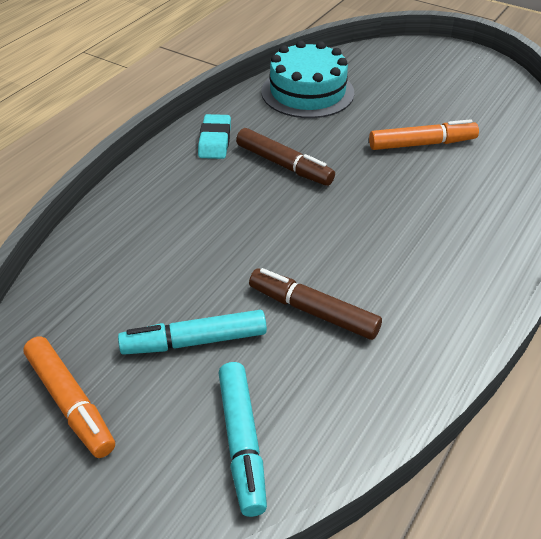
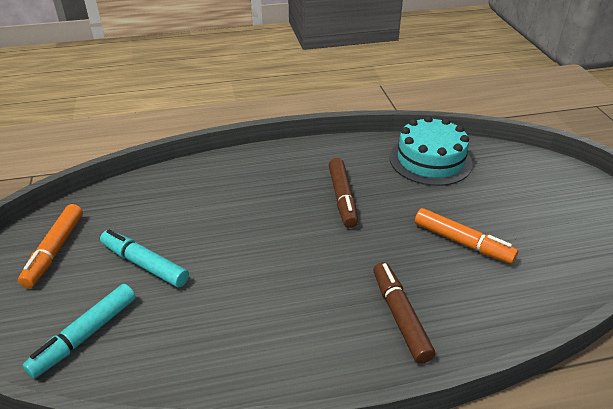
camera: 45 degrees right, 5 degrees down
turquoise eraser [198,114,231,159] -> none
brown marker [249,268,382,340] -> brown marker moved to [374,262,435,364]

